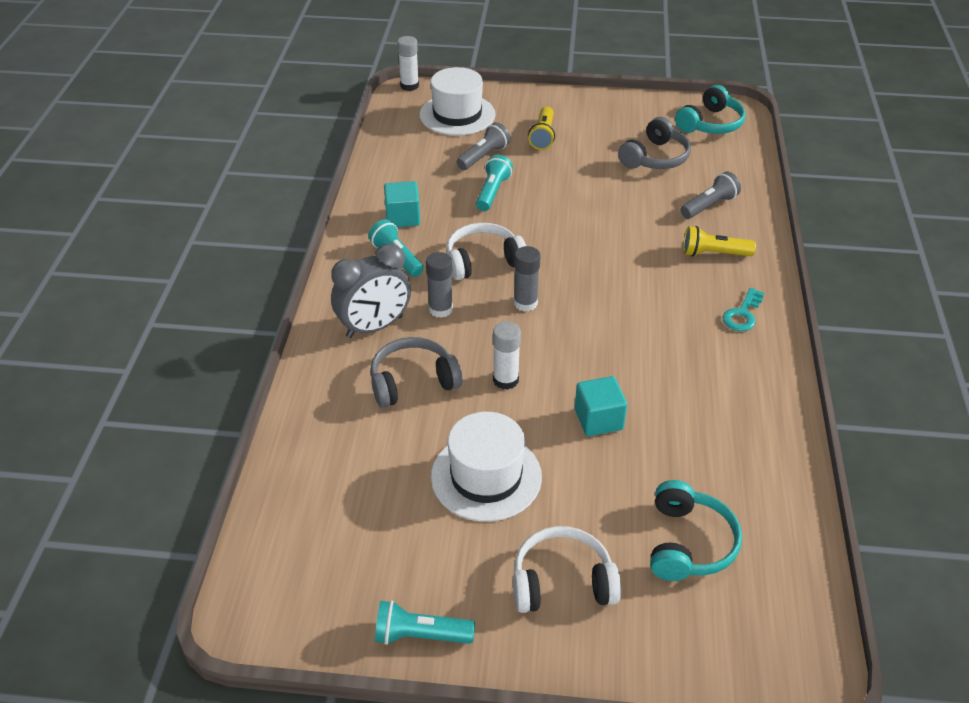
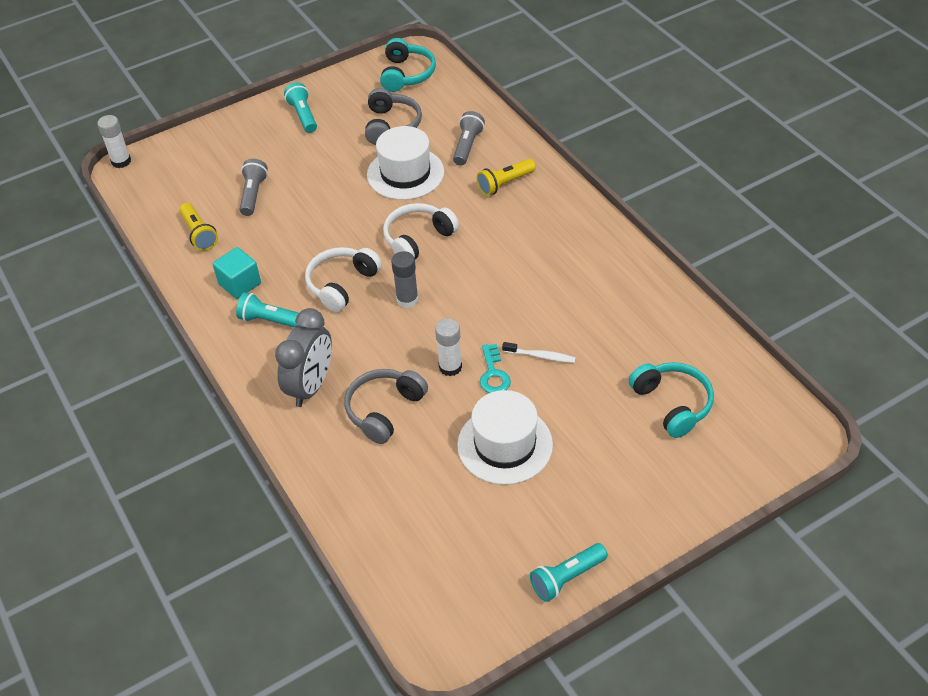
camera: 35 degrees left, 5 degrees up
white hat [420,67,495,136] -> white hat moved to [367,126,444,200]
grey glue stick [426,252,453,318] -> none
turquoise flashlight [476,155,513,211] -> turquoise flashlight moved to [284,82,317,133]
white headphones [513,526,621,613] -> white headphones moved to [383,203,459,259]
yellow flashlight [528,107,555,150] -> yellow flashlight moved to [179,203,218,251]
turquoise cube [575,376,627,436] -> white toothbrush [502,342,576,363]
turquoise key [723,288,764,331] -> turquoise key moved to [480,344,511,393]

